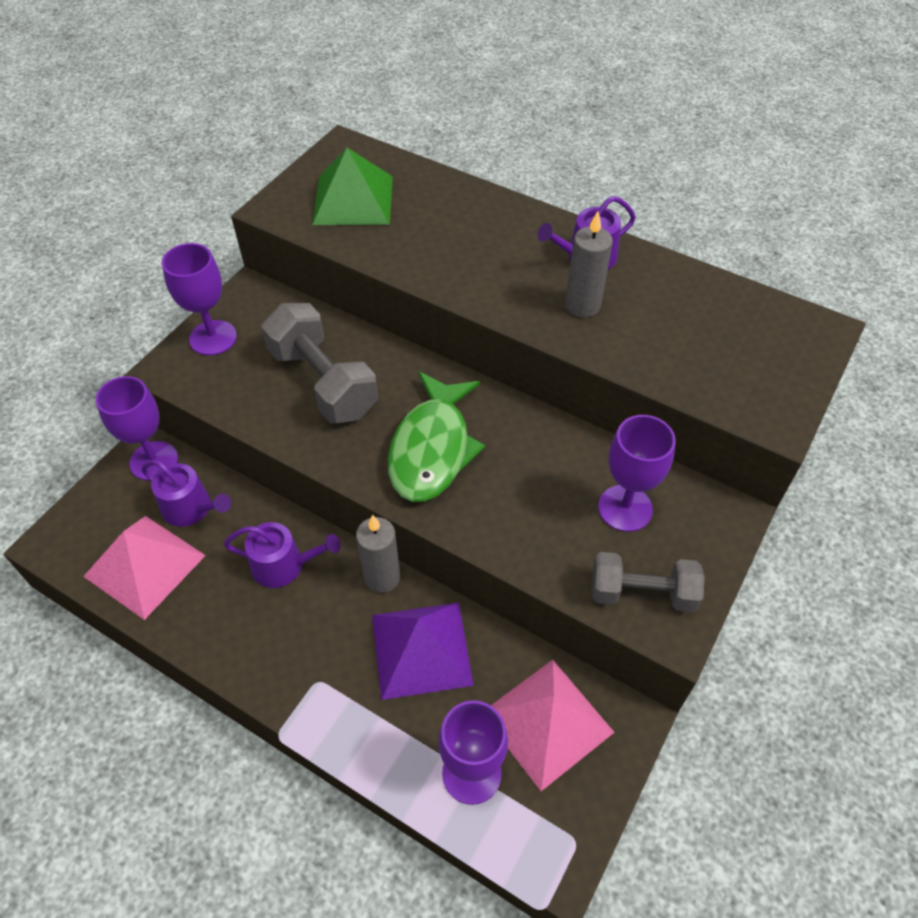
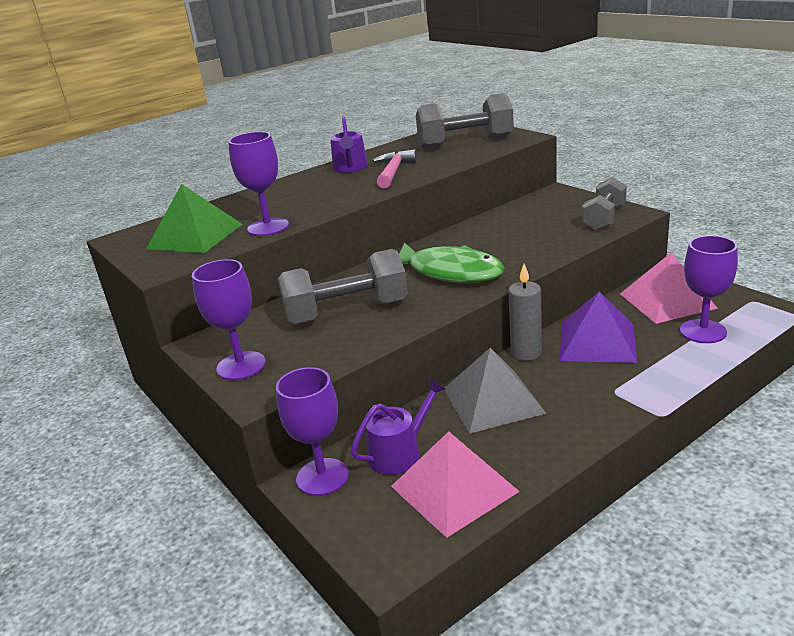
camera: 65 degrees left, 25 degrees down
purple watering can [224,522,341,588] -> grey pyramid [444,348,547,434]
grey candle [565,211,613,318] -> pink hammer [372,149,417,188]
purple goblet [598,415,676,532] -> purple goblet moved to [228,132,289,236]
none -> grey dumbbell [416,93,514,150]

